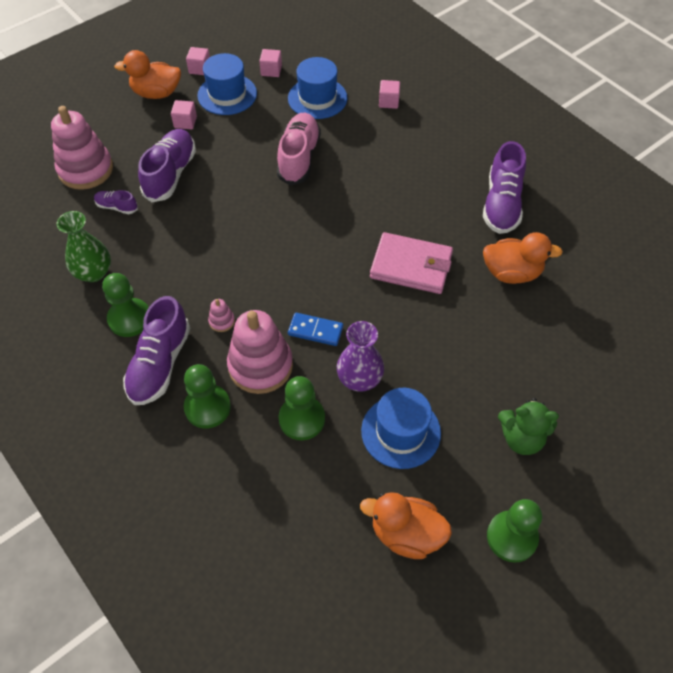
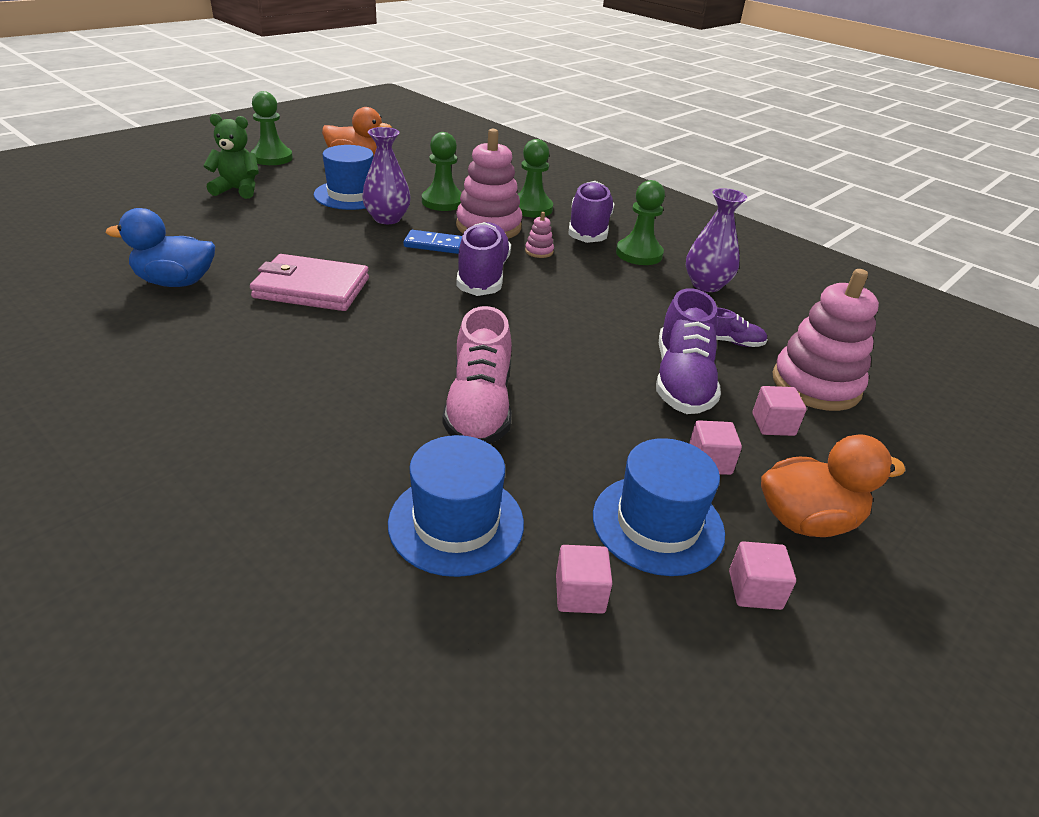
camera: 170 degrees right, 20 degrees down
green vase [57,211,111,282] -> purple vase [686,188,747,292]
pink cube [379,80,400,109] -> pink cube moved to [752,386,806,436]
purple shoe [483,141,526,234] -> purple shoe moved to [456,222,511,296]
orange duck [483,232,563,284] -> blue duck [106,208,215,287]

